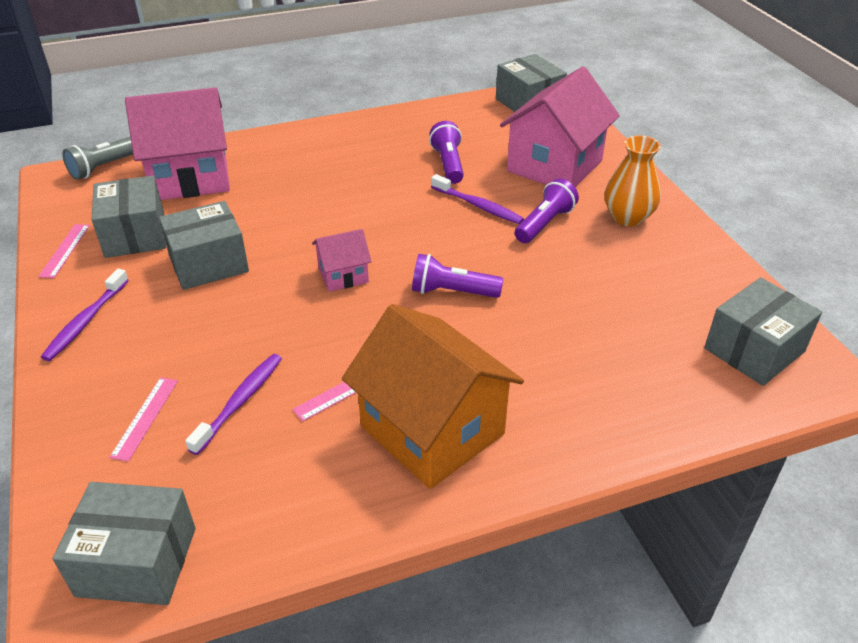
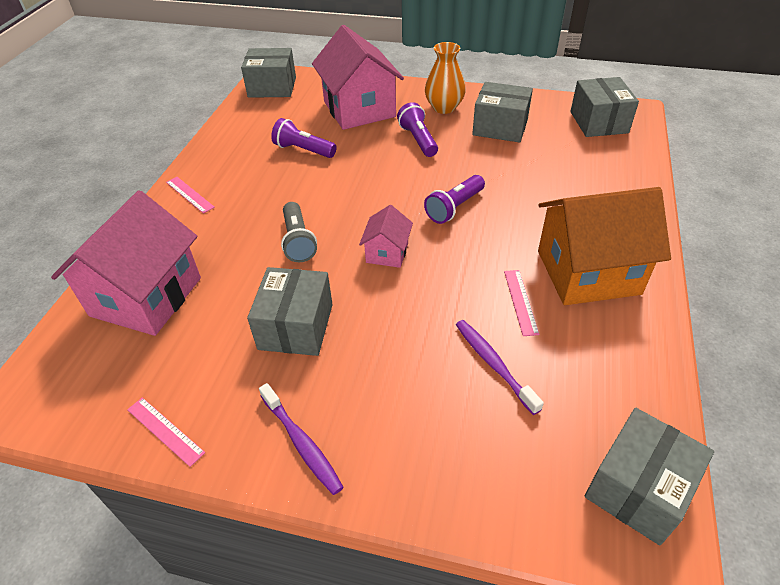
camera: 55 degrees left, 5 degrees up
grey flashlight [62,137,133,180] -> grey flashlight moved to [281,202,317,262]
grey box [92,175,166,258] -> grey box moved to [472,82,533,143]
pink ruler [109,377,178,462] -> pink ruler moved to [166,177,215,214]
purple toothbrush [431,174,524,224] -> none

